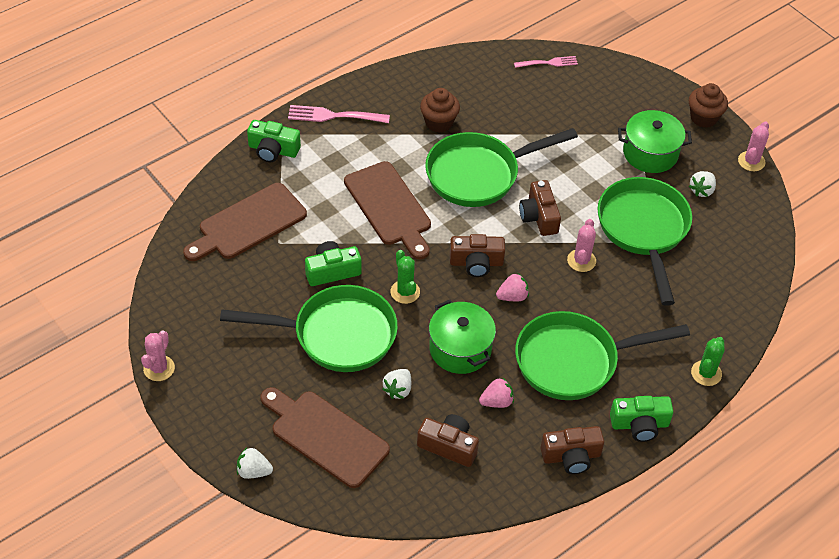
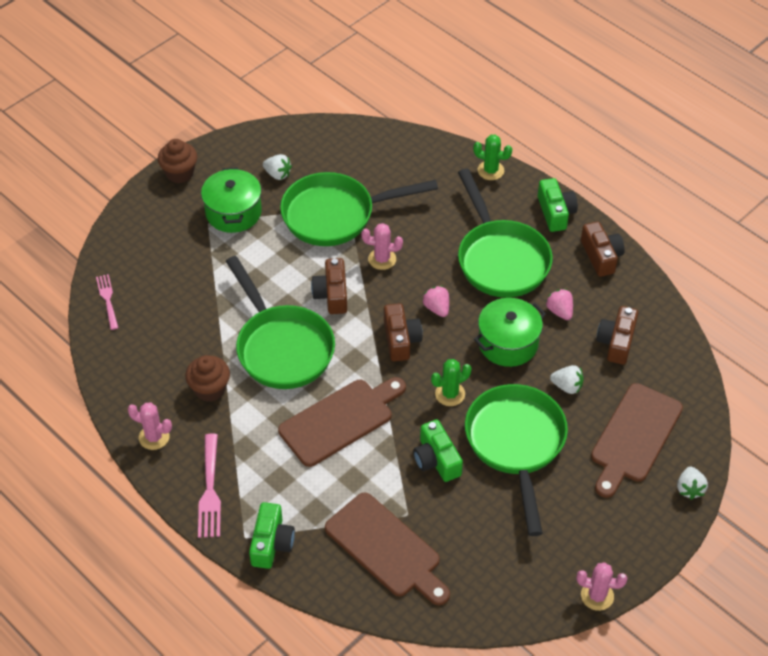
camera: 95 degrees left, 0 degrees up
brown camera [519,180,561,236] -> brown camera turned 105 degrees clockwise [311,258,347,314]
pink cactus [738,121,769,171] -> pink cactus moved to [128,402,172,450]

